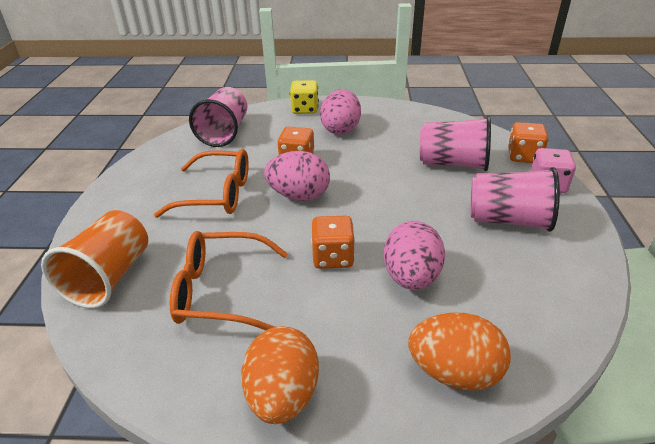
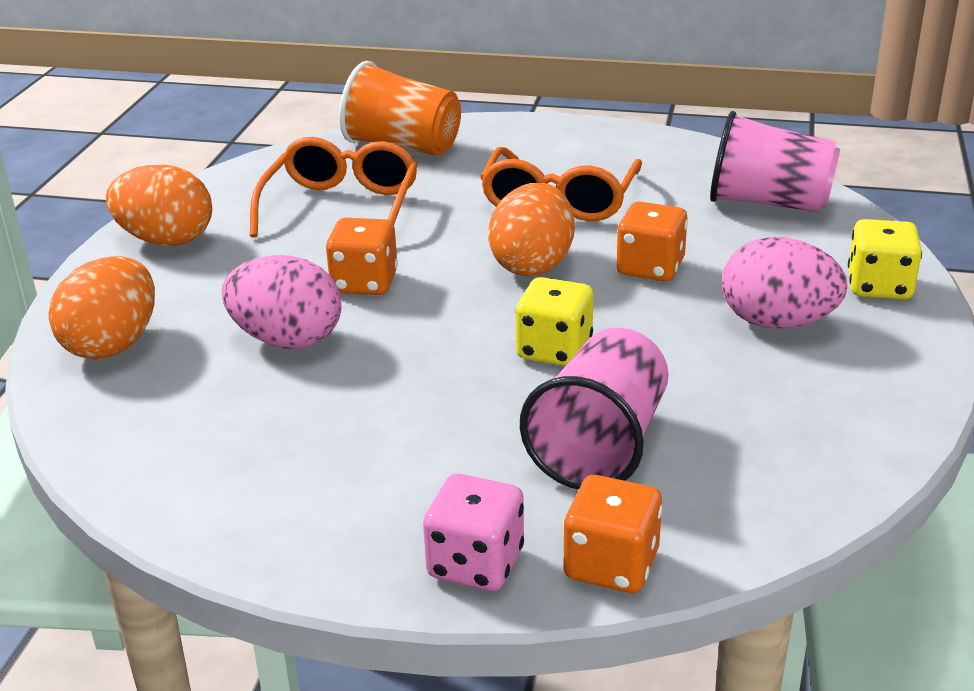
camera: 100 degrees right, 5 degrees down
pink egg [264,151,330,201] -> orange egg [488,183,575,276]
pink cup [470,167,560,232] -> none
none -> yellow dice [515,277,593,366]

